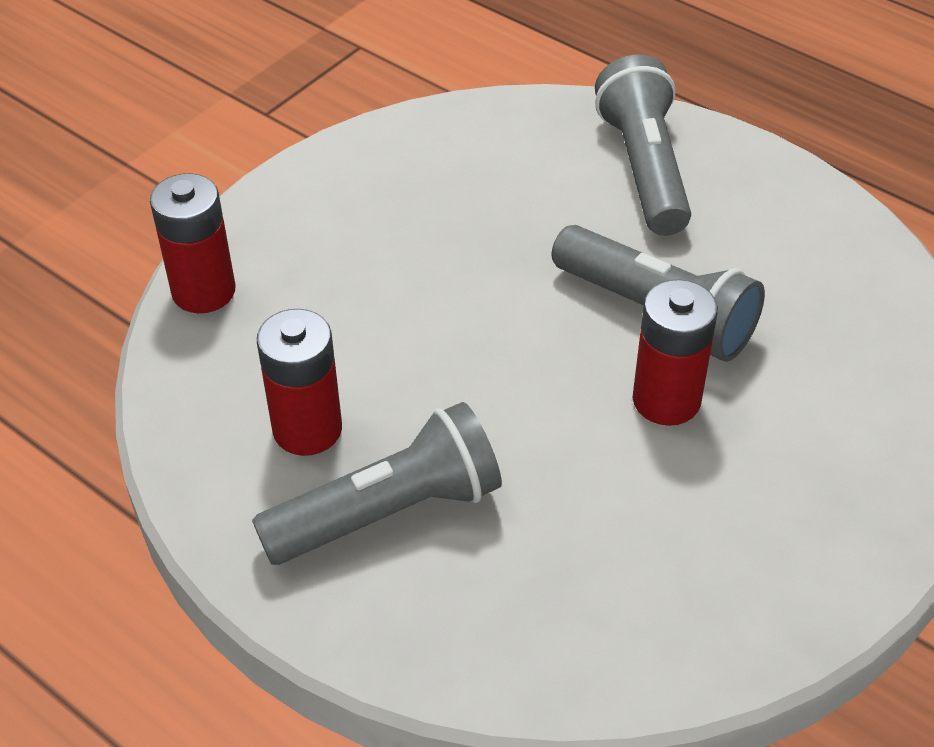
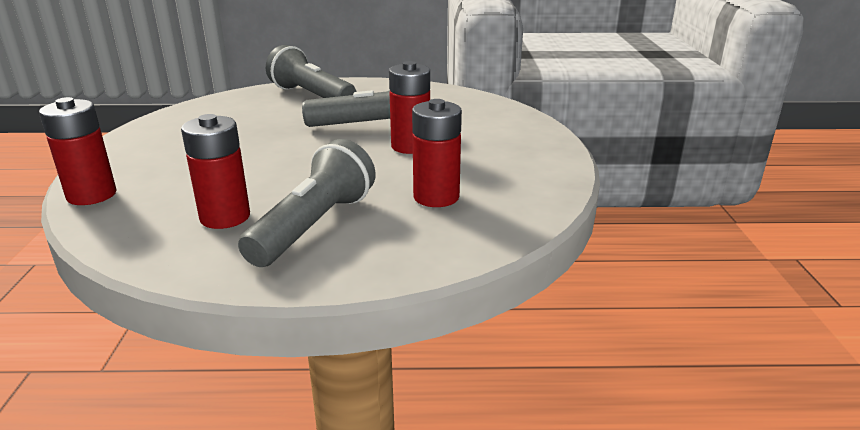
camera: 40 degrees left, 20 degrees down
none -> red battery [412,99,462,207]

